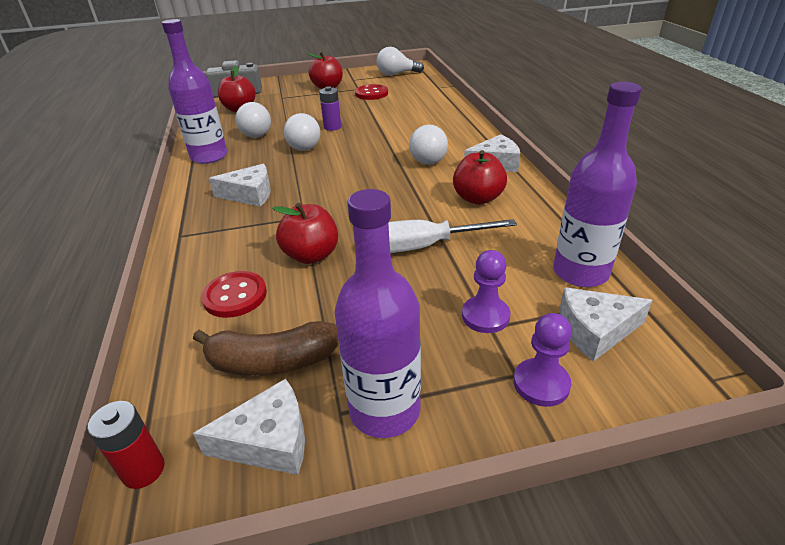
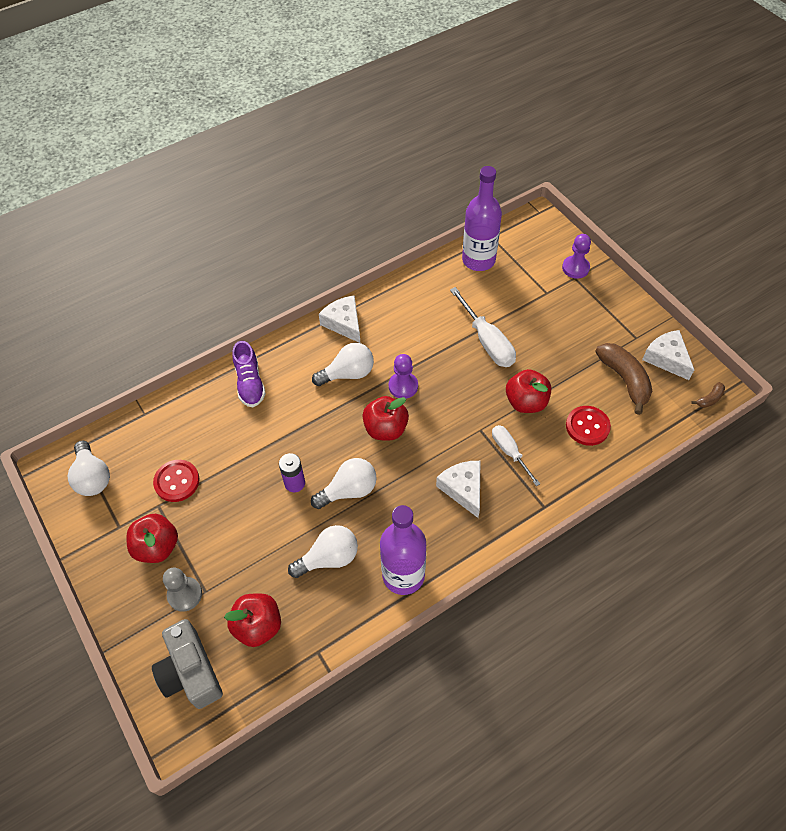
camera: 110 degrees left, 20 degrees up
red battery [87,401,164,489] -> brown banana [691,382,725,408]
purple bottle [334,189,421,438] -> none
red apple [453,150,507,205] -> red apple moved to [362,396,409,440]
purple pawn [462,250,511,333] -> purple pawn moved to [389,354,418,399]
white cheese [559,287,653,362] -> none
none -> grey pawn [163,567,202,612]
none -> purple shoe [232,341,266,407]
none -> white screwdriver [492,425,540,486]

